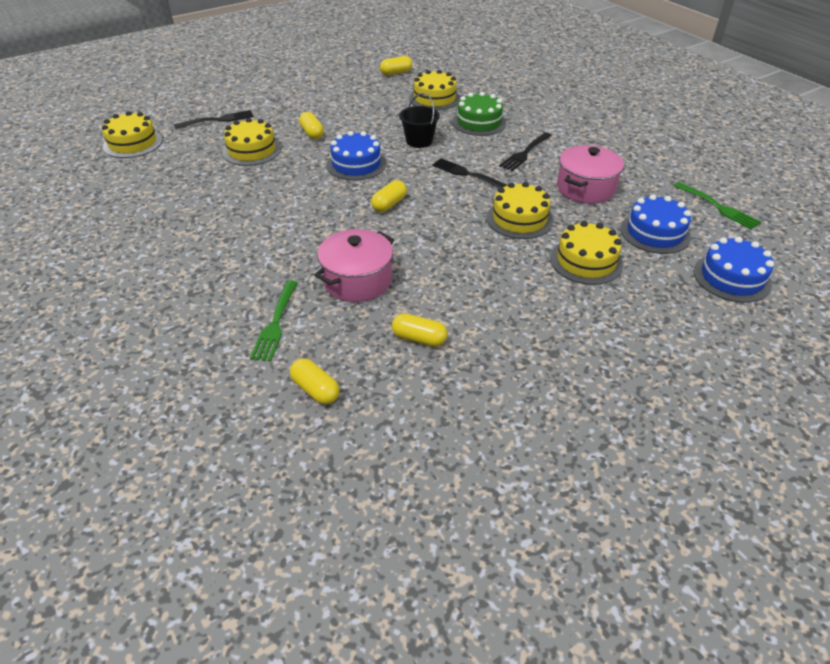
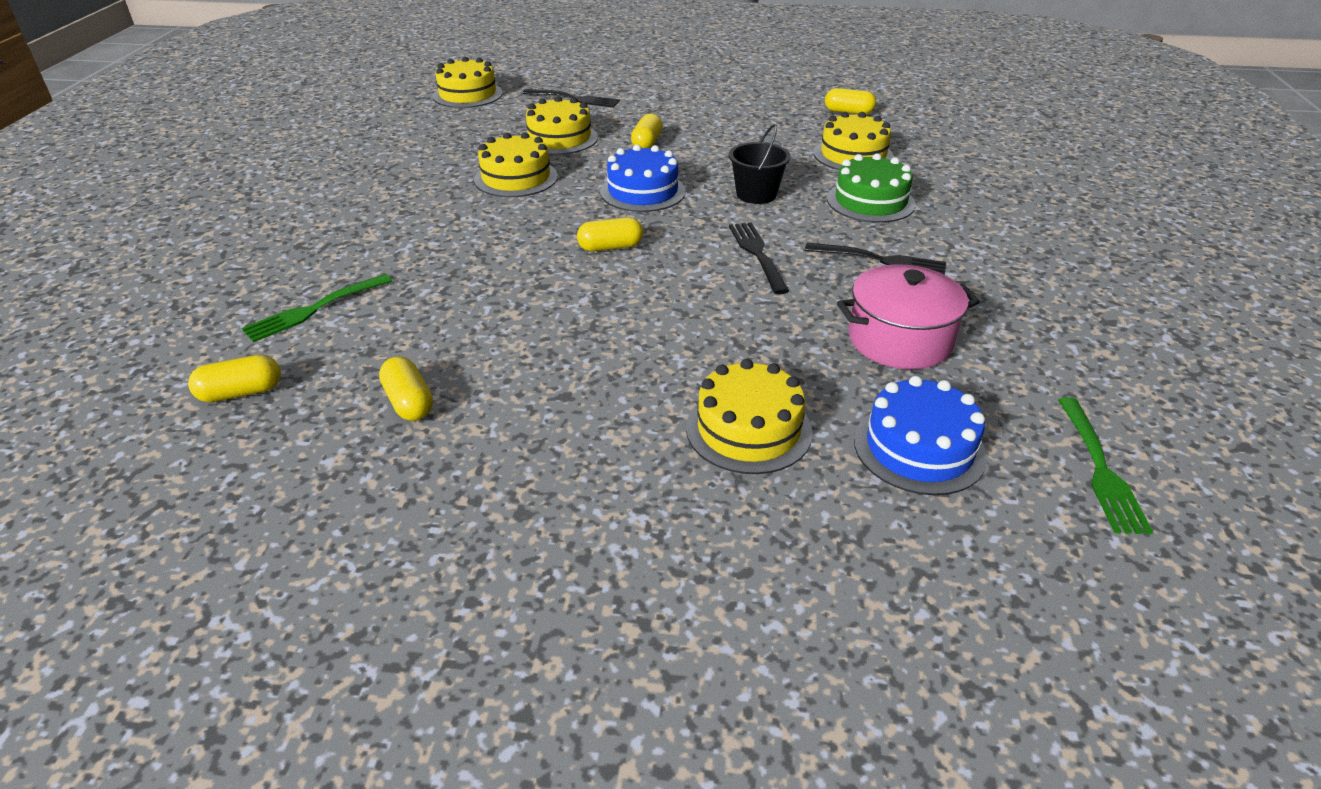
camera: 40 degrees right, 5 degrees down
yellow capsule [290,358,340,404] -> yellow capsule turned 75 degrees clockwise [188,354,281,402]
pink pot [314,229,395,302] -> none
yellow cake [487,182,553,239] -> yellow cake moved to [474,132,558,197]
black fork [499,132,552,171] -> black fork turned 150 degrees counterclockwise [805,243,946,275]
blue cake [693,237,774,303] -> none

